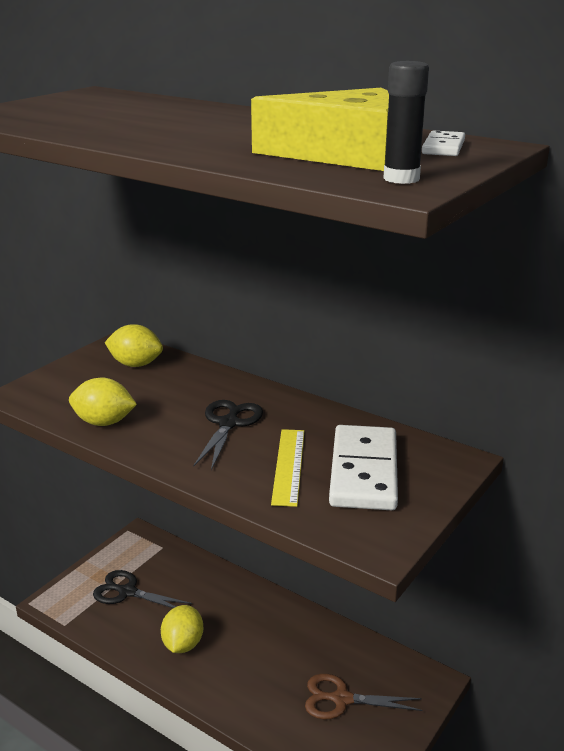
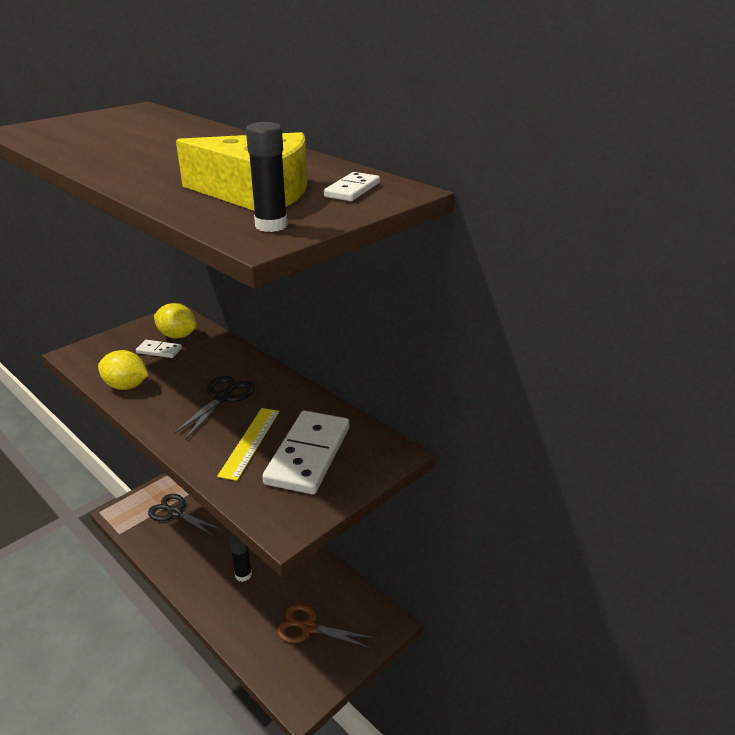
camera: 10 degrees right, 5 degrees up
yellow lemon [161,605,203,653] -> none
none -> white domino [136,340,182,358]
none -> black glue stick [229,534,252,582]

